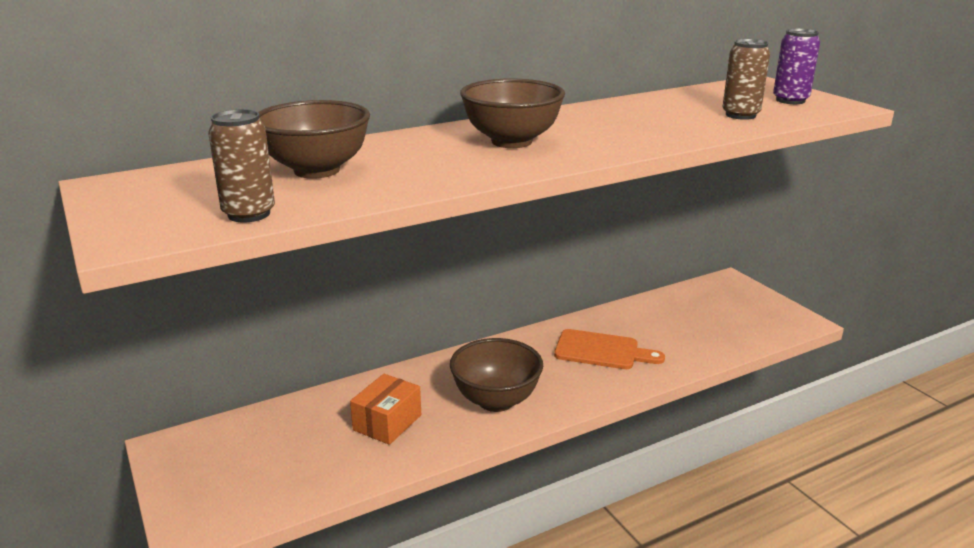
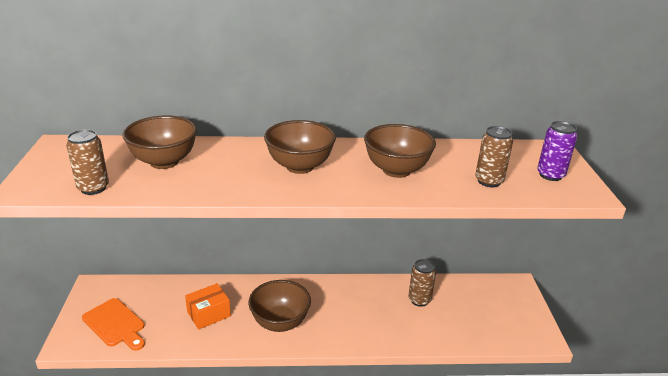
camera: 25 degrees right, 5 degrees up
orange cutting board [554,329,665,369] -> orange cutting board moved to [82,298,145,351]
none -> brown bowl [364,124,436,178]
none -> brown can [408,259,436,307]

